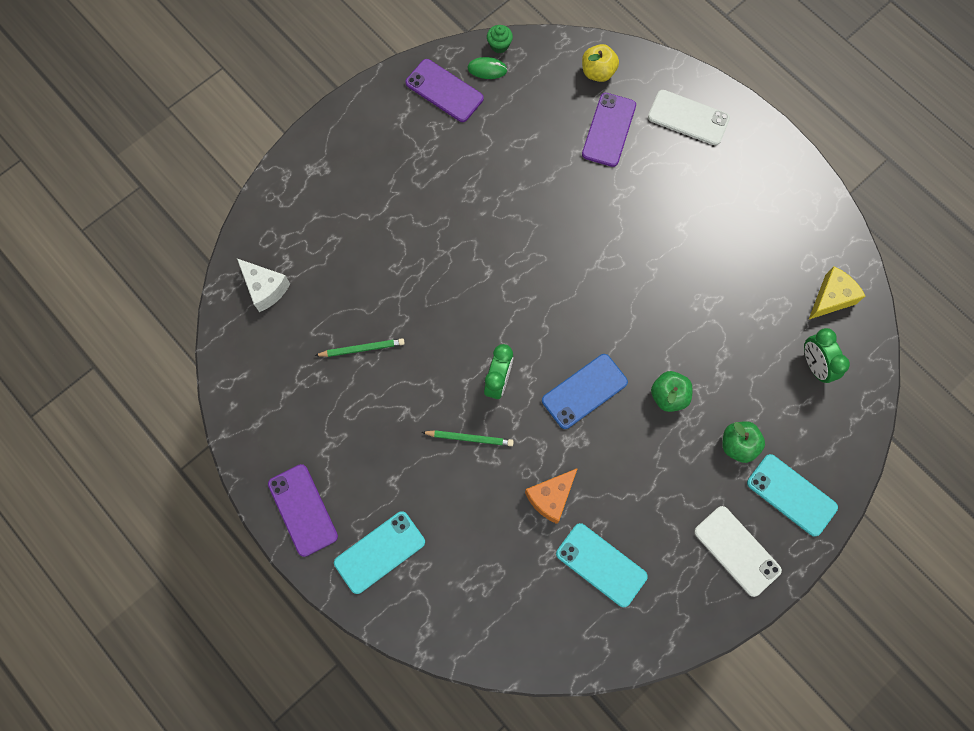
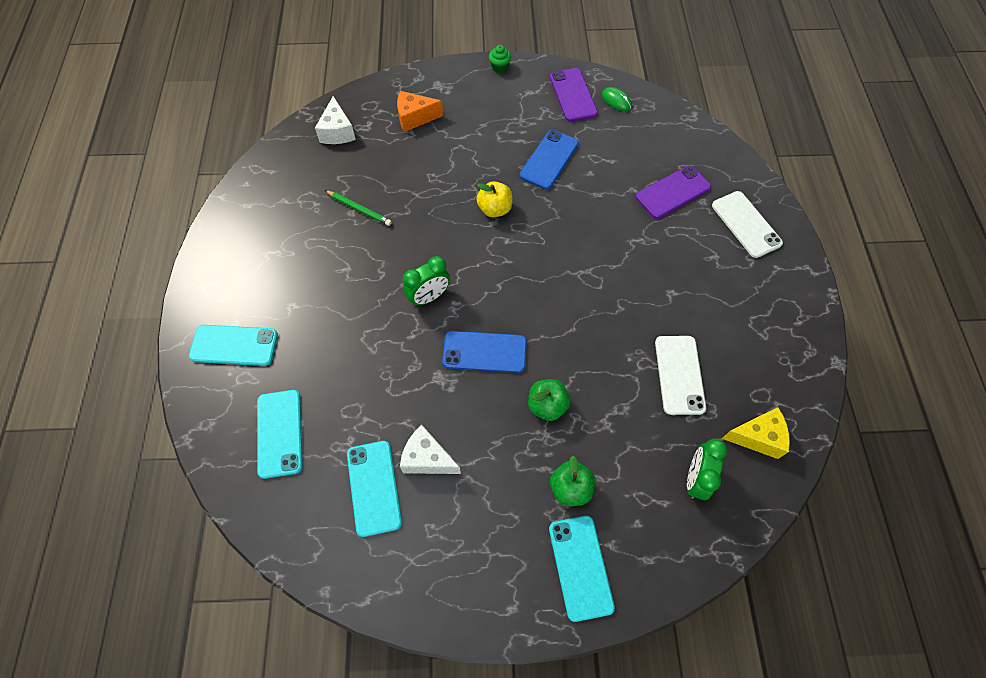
camera: 40 degrees right, 10 degrees down
purple phone [268,464,338,557] -> none
green pencil [422,430,514,446] -> none
green cupcake [487,25,513,53] -> green cupcake moved to [489,45,511,73]
orange cheese [525,468,578,524] -> orange cheese moved to [397,91,443,132]
yellow apple [582,44,619,82] -> yellow apple moved to [476,181,513,217]
white phone [694,506,782,597] -> white phone moved to [655,336,706,415]
none -> turquoise phone [257,390,303,479]
none -> white cheese [400,425,461,474]
none -> blue phone [520,130,579,190]

